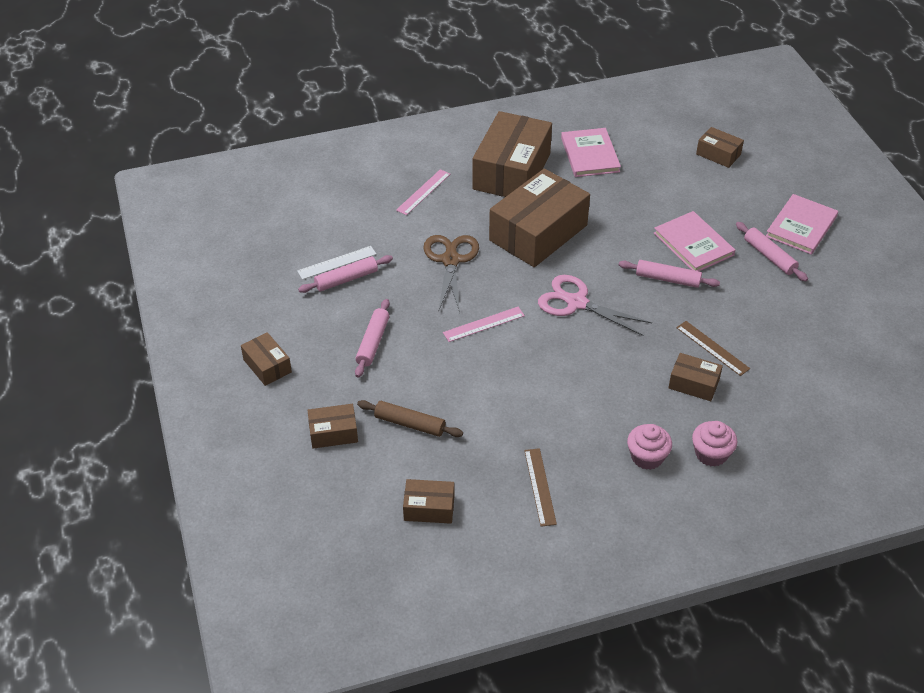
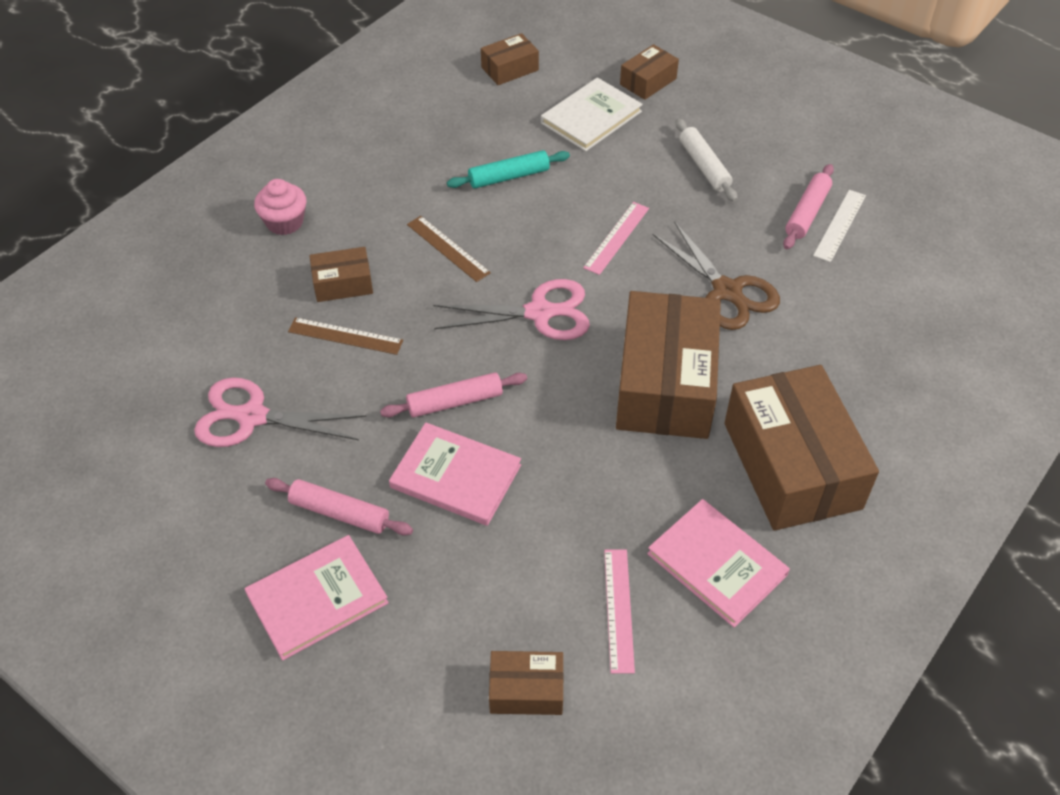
camera: 145 degrees right, 5 degrees up
brown box [241,332,292,386] -> none
pink rolling pin [355,299,390,378] -> white rolling pin [675,118,738,202]
brown rolling pin [357,400,463,437] -> white book [541,77,643,151]
pink ruler [396,169,450,215] -> pink ruler moved to [604,550,635,674]
brown ruler [524,448,557,527] -> brown ruler moved to [407,216,491,282]
pink cupcake [627,424,672,470] -> none
pink book [766,194,838,255] -> pink book turned 60 degrees clockwise [245,535,389,660]
none -> pink scissors [194,377,366,447]
none -> turquoise rolling pin [447,150,570,188]

